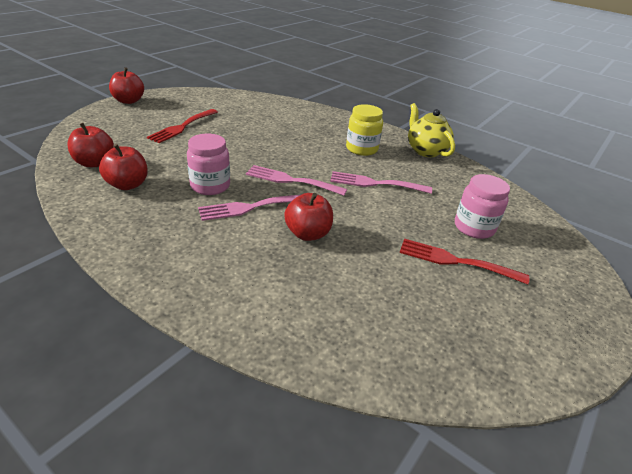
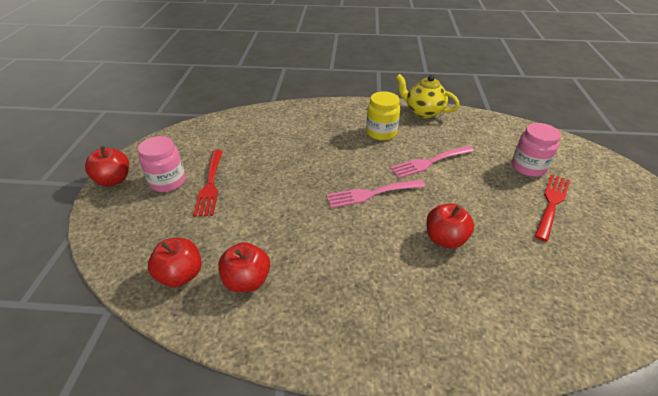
camera: 30 degrees left, 5 degrees up
pink jar [187,134,230,195] -> pink jar moved to [138,136,186,192]
pink fork [198,195,300,221] -> none
red fork [399,239,529,285] -> red fork turned 135 degrees clockwise [535,174,570,242]

